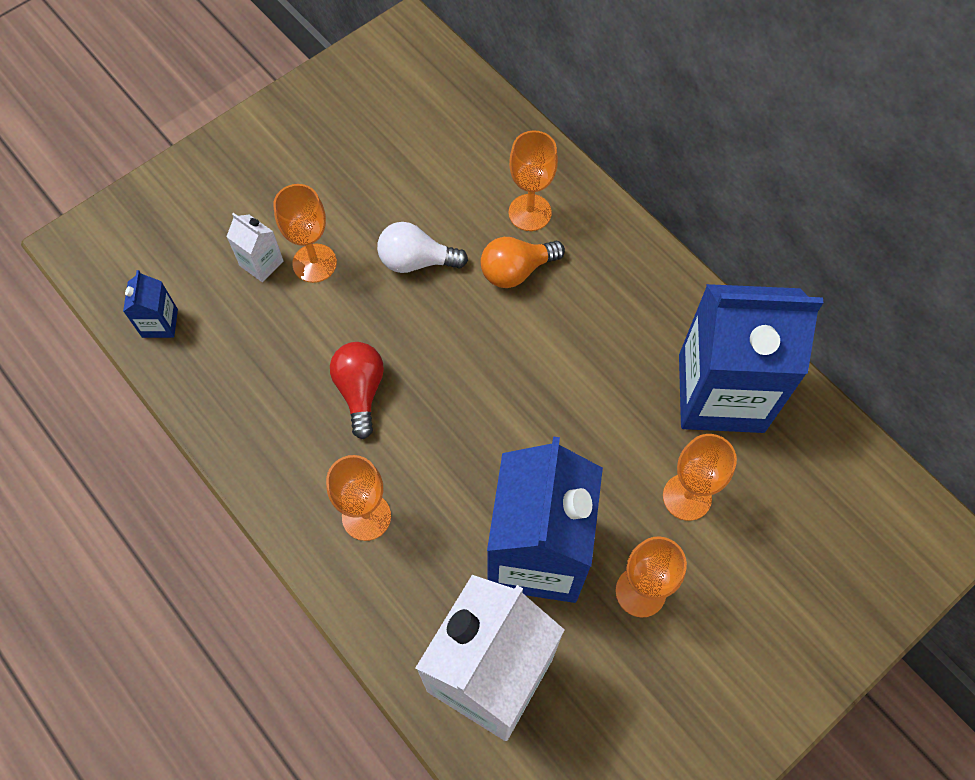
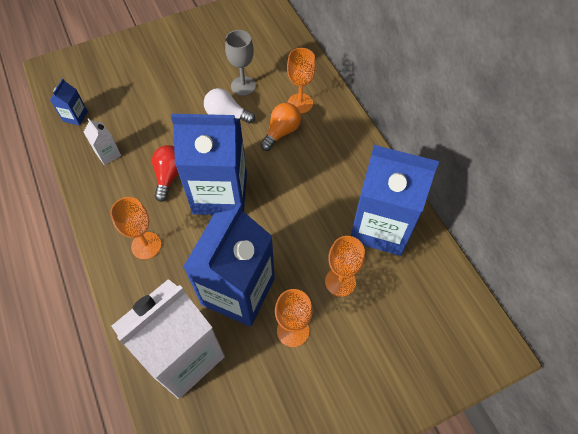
camera: 15 degrees right, 5 degrees down
white carton [226,213,284,282] -> white carton moved to [84,118,121,165]
orange goblet [273,184,337,283] -> none
orange light bulb [481,237,565,288] -> orange light bulb turned 135 degrees clockwise [260,103,301,151]
none -> blue carton [171,114,247,215]
none -> grey goblet [225,30,256,96]

